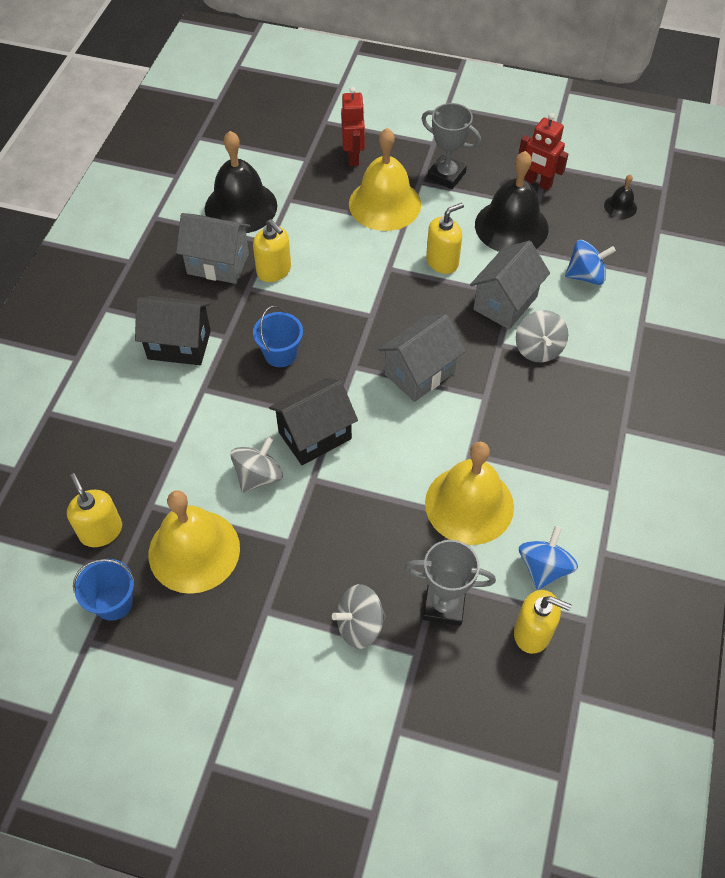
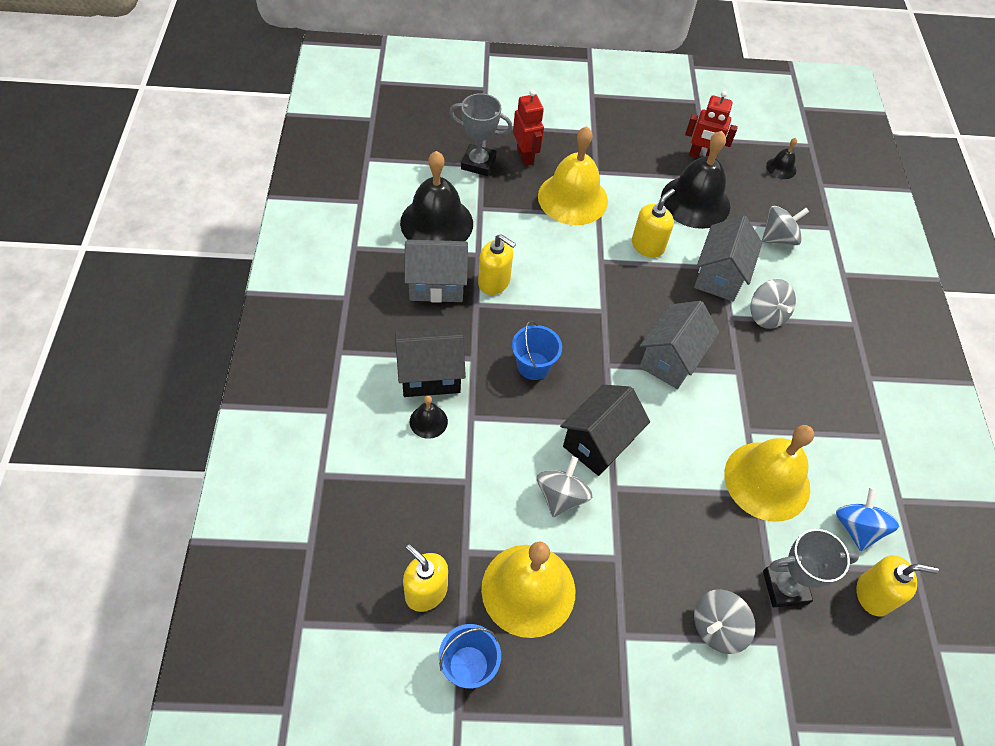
camera: 20 degrees left, 0 degrees up
grey trophy [422,103,481,189] -> grey trophy moved to [449,93,513,176]
blue spinning top [565,240,616,285] -> grey spinning top [762,206,809,245]
none -> black bell [410,395,448,439]

